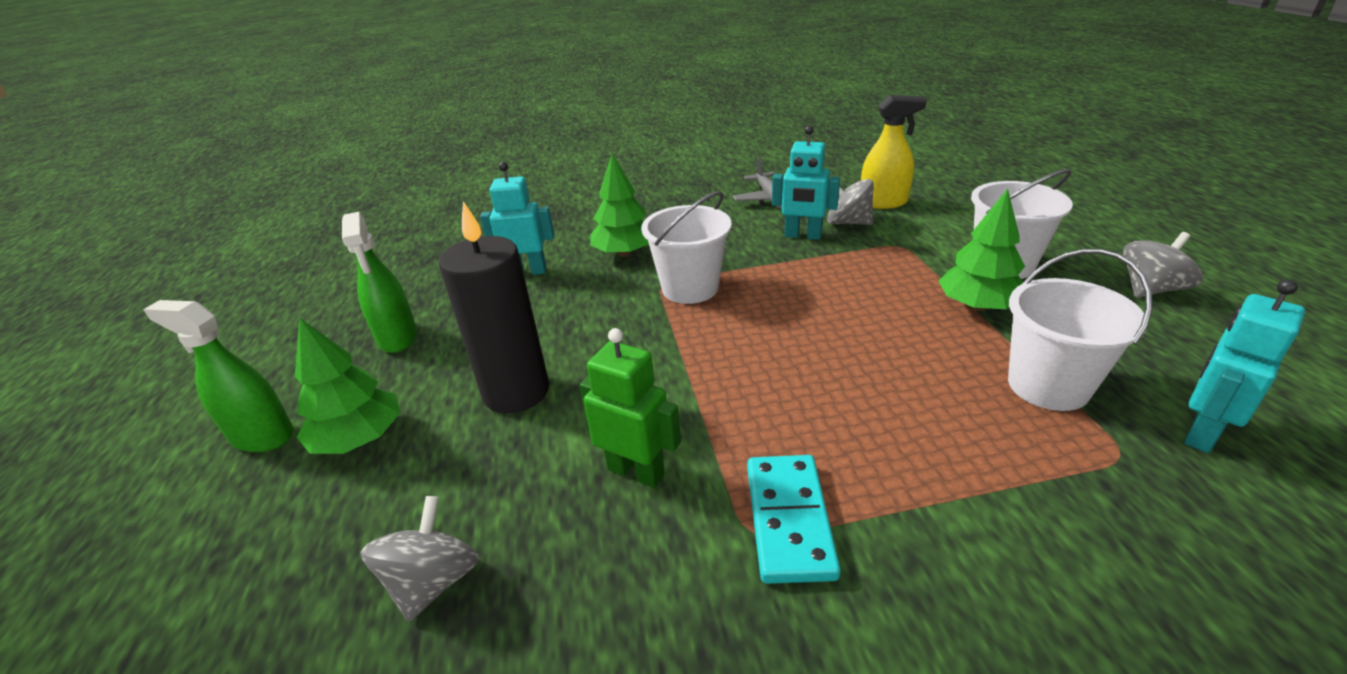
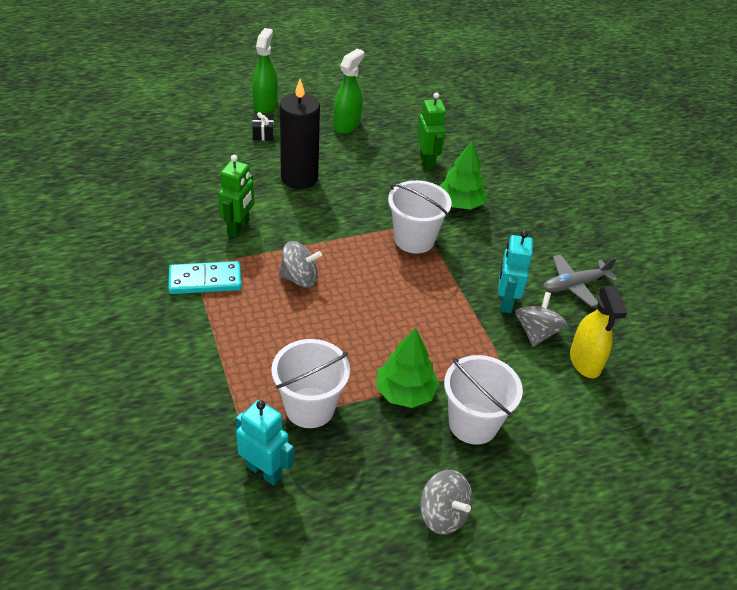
camera: 75 degrees right, 10 degrees up
green tree [295,317,400,454] -> black gift [252,112,274,141]
green spray bottle [342,212,417,353] -> green spray bottle turned 150 degrees clockwise [334,49,364,134]
grey spinning top [360,496,479,622] -> grey spinning top moved to [279,241,322,288]
turquoise robot [480,162,554,275] -> green robot [417,92,446,170]

